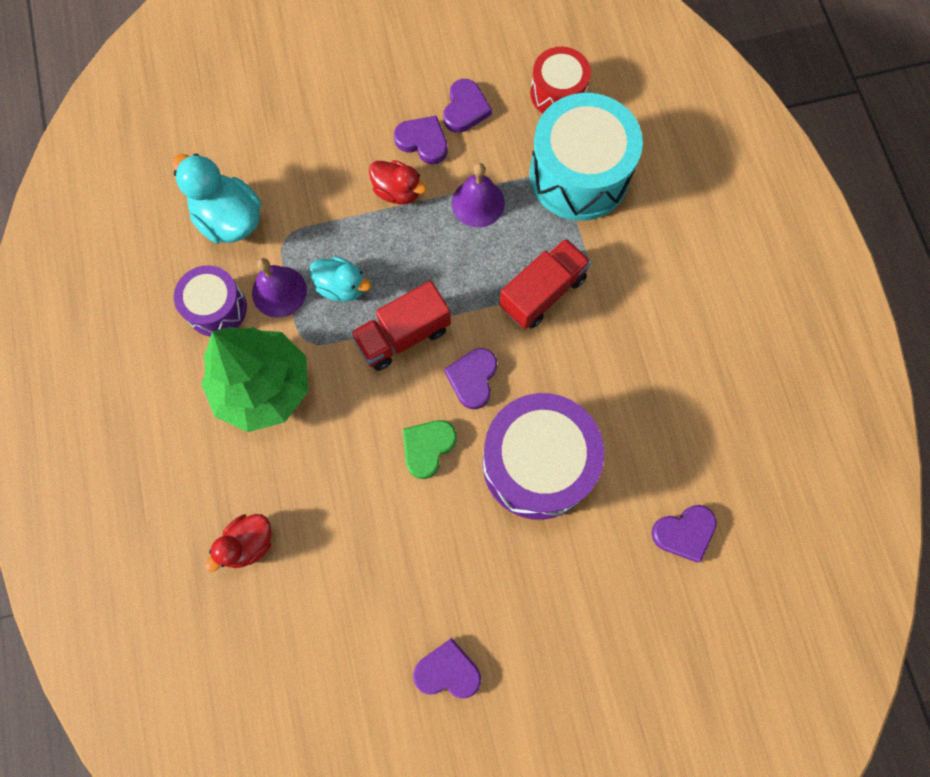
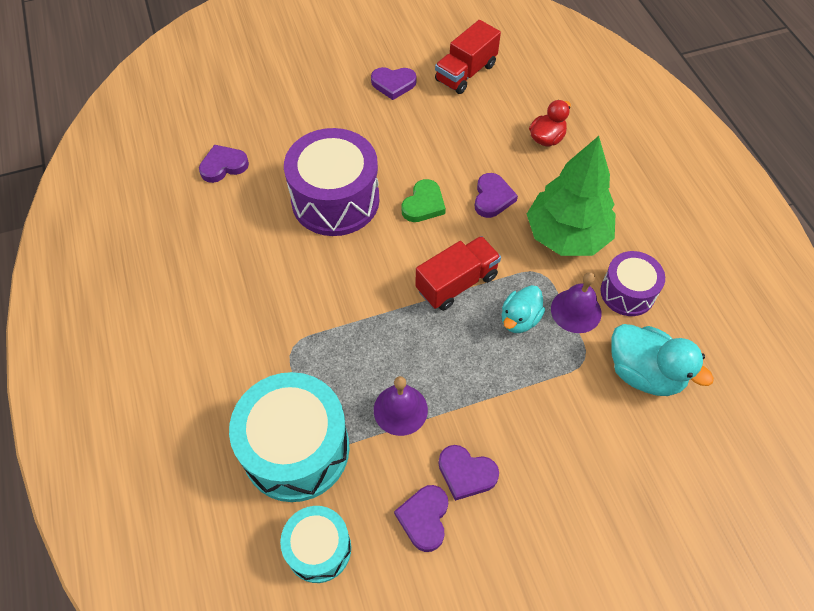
camera: 175 degrees right, 15 degrees down
turquoise duck [309,257,371,302] -> turquoise duck turned 75 degrees counterclockwise [502,285,545,333]
red duck [369,160,427,205] -> none
purple heart [444,348,497,409] -> purple heart moved to [475,173,518,218]
red truck [499,238,591,329] -> red truck moved to [435,20,501,94]
red drum [530,47,591,114] -> turquoise drum [280,506,351,583]

